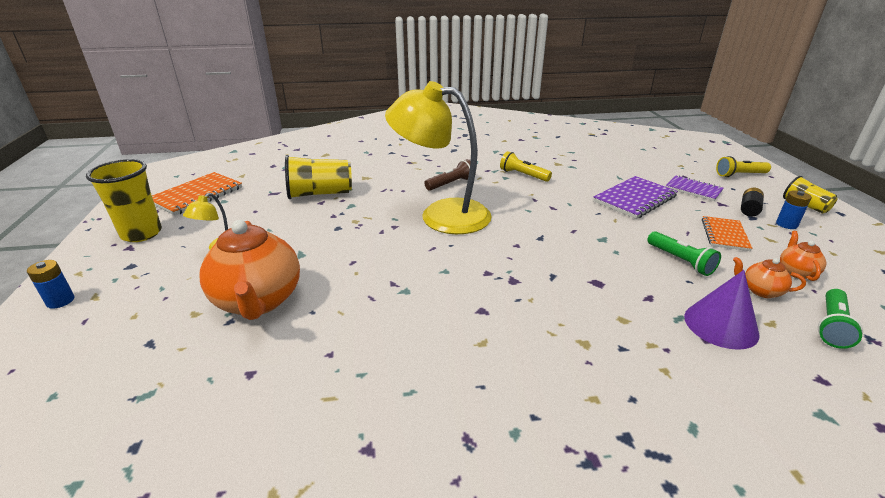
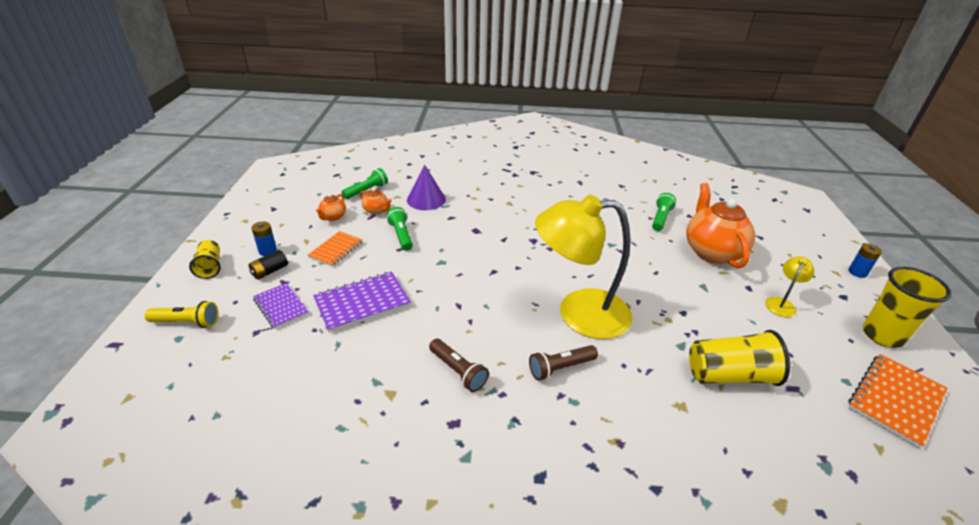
camera: 170 degrees left, 5 degrees up
yellow lamp [385,81,492,234] -> yellow lamp turned 150 degrees clockwise [535,194,632,339]
yellow flashlight [500,151,552,182] -> brown flashlight [429,339,489,392]
none -> green flashlight [652,193,676,231]

